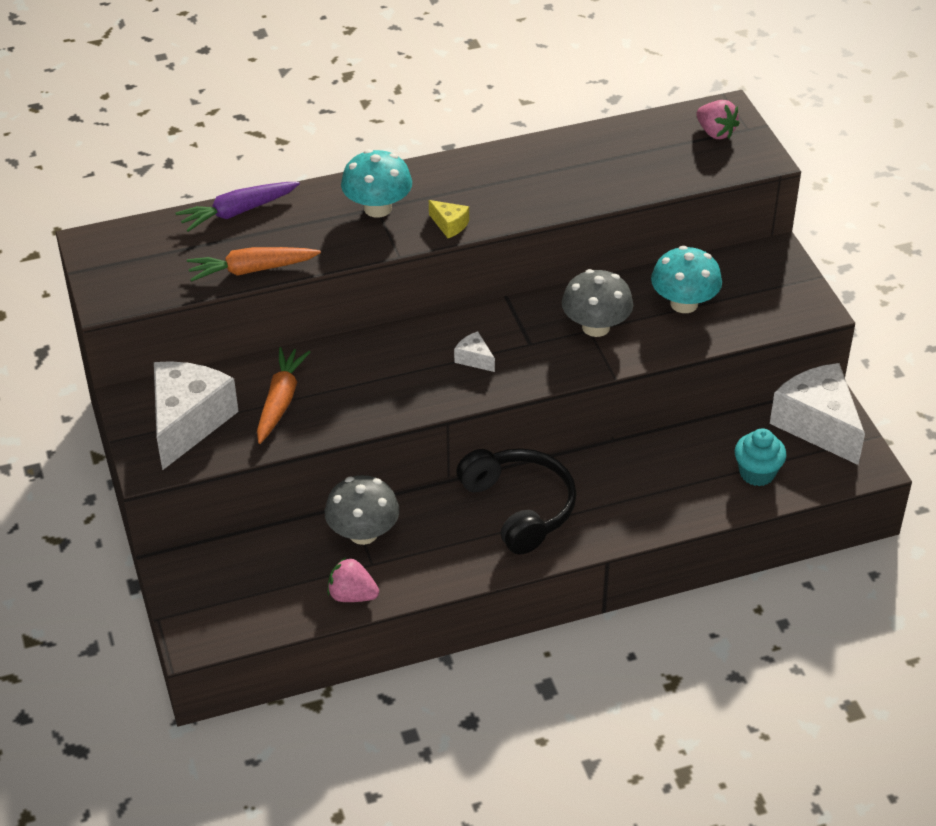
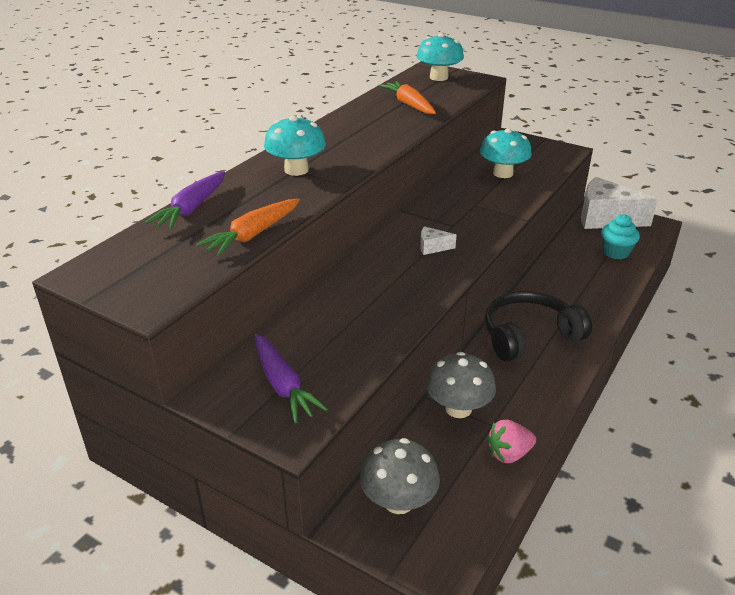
camera: 40 degrees left, 10 degrees down
white cheese [154,361,239,470] -> purple carrot [254,333,328,423]
orange carrot [257,347,310,444] -> orange carrot moved to [378,81,436,114]
yellow cheese [429,200,469,238] -> none
black headphones [456,448,577,555] -> black headphones turned 45 degrees counterclockwise [485,291,592,362]
grey mushroom [562,269,633,337] -> grey mushroom moved to [360,438,440,514]
pink strawberry [696,100,740,139] -> turquoise mushroom [417,33,464,81]

